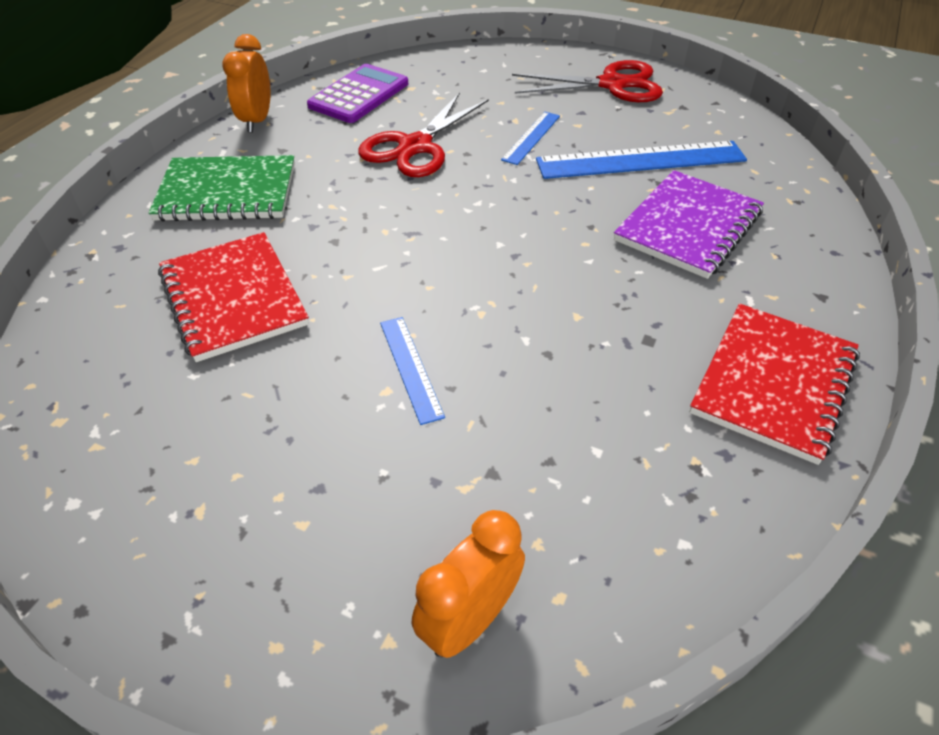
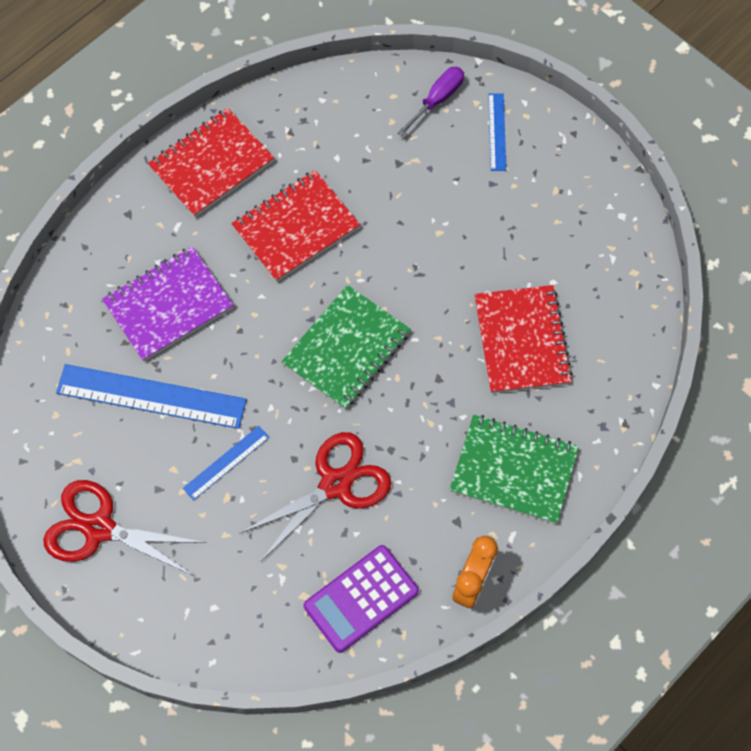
camera: 160 degrees left, 20 degrees up
blue ruler [380,317,445,425] -> blue ruler moved to [488,93,506,171]
orange clock [412,510,525,658] -> purple screwdriver [397,67,464,136]
none -> red notebook [231,170,360,282]
none -> green notebook [281,285,411,410]

